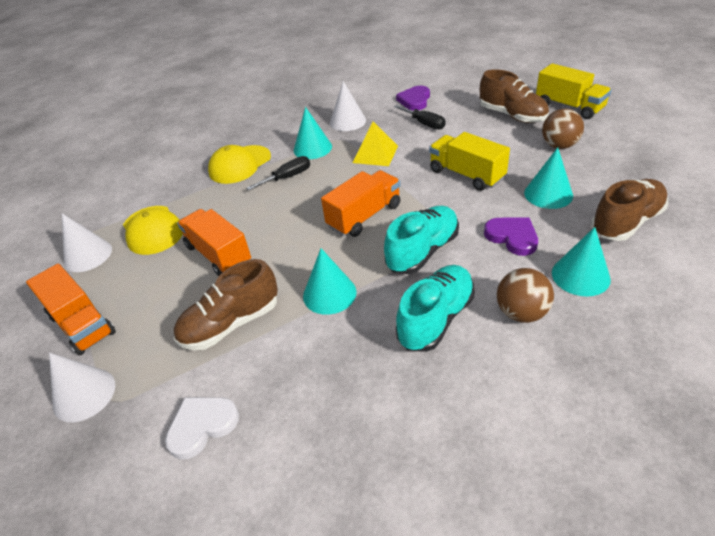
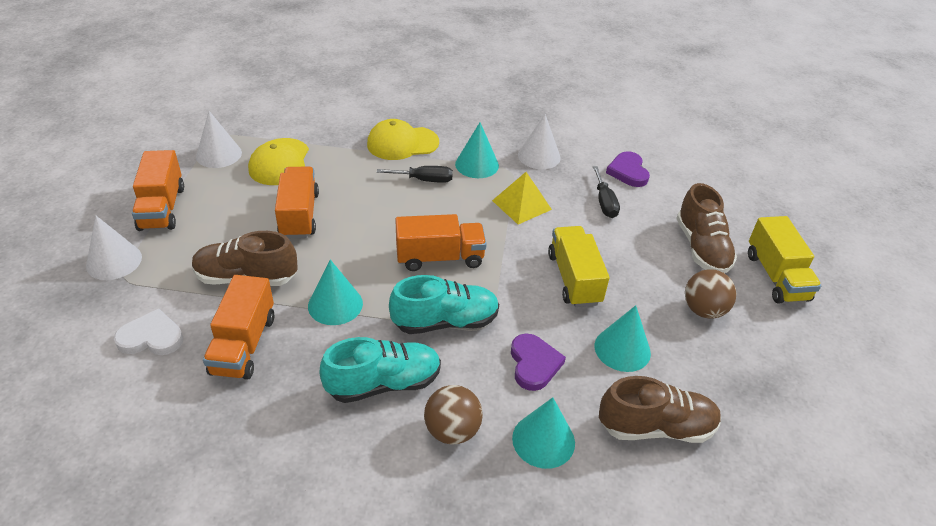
camera: 30 degrees right, 0 degrees up
purple heart [396,86,430,111] -> purple heart turned 60 degrees counterclockwise [606,151,650,187]
none -> orange truck [203,275,275,380]

